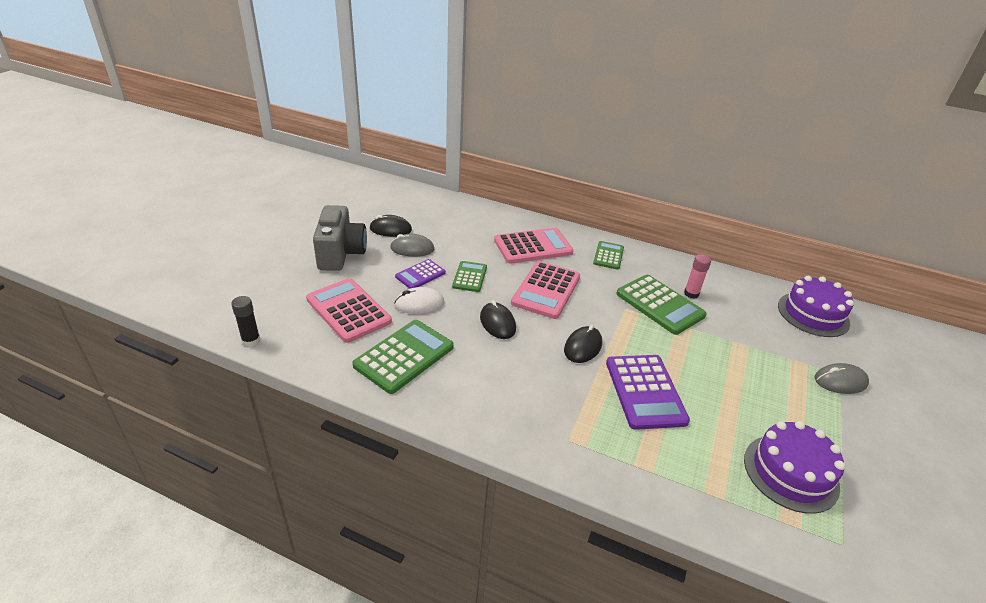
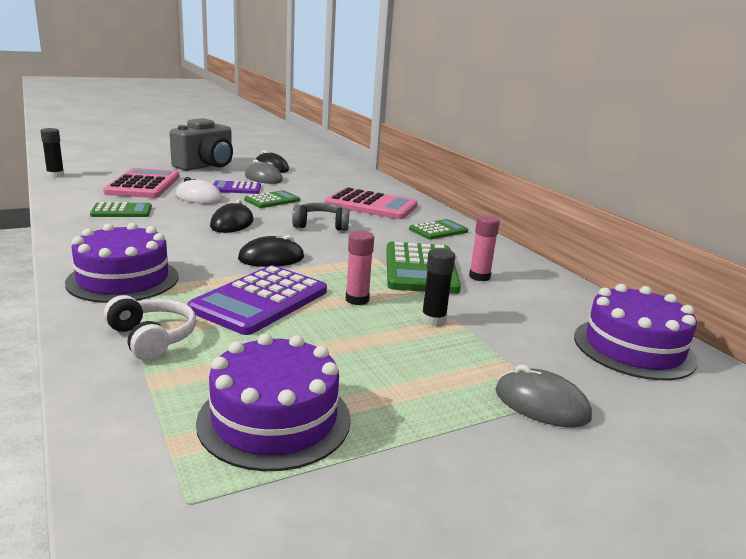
camera: 40 degrees right, 15 degrees down
green calculator [352,320,454,394] -> green calculator [90,202,152,217], size x0.58
pink calculator [511,261,580,319] -> grey headphones [292,203,349,231]
none -> purple cake [65,223,178,303]
none -> white headphones [104,295,196,361]
none -> pink glue stick [346,231,374,305]
none -> black glue stick [421,248,455,326]

